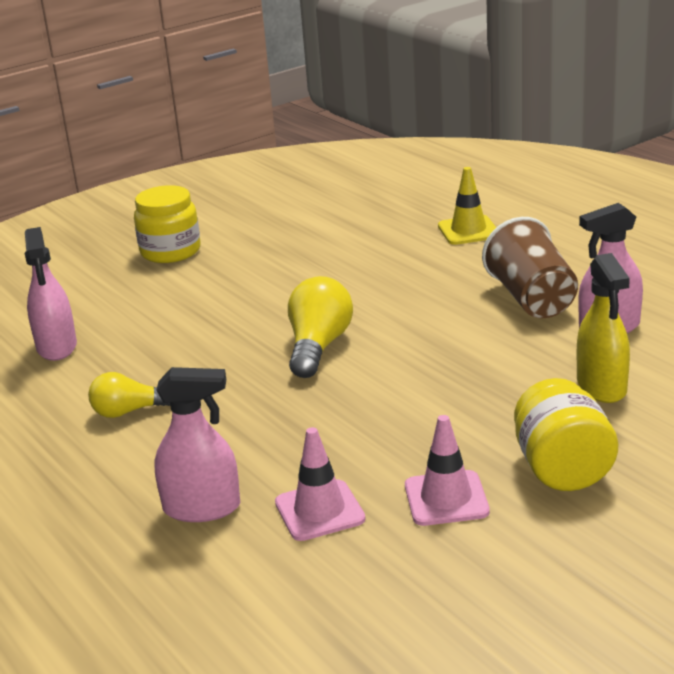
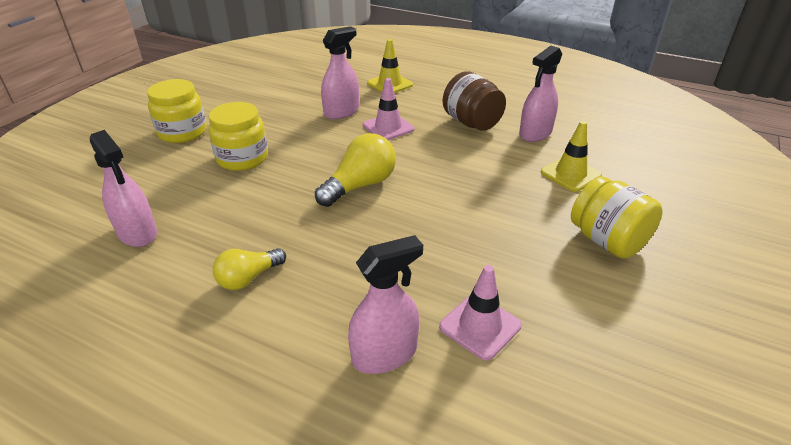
camera: 30 degrees left, 10 degrees up
yellow light bulb [288,276,353,378] -> yellow light bulb turned 60 degrees clockwise [315,133,396,207]
pink traffic cone [405,415,490,526] -> pink traffic cone moved to [363,78,414,140]
brown cup [482,217,578,318] -> brown jar [443,71,506,131]
yellow spray bottle [577,253,630,403] -> yellow traffic cone [540,121,602,192]
none -> yellow jar [208,102,268,171]
none -> pink spray bottle [321,26,359,119]

